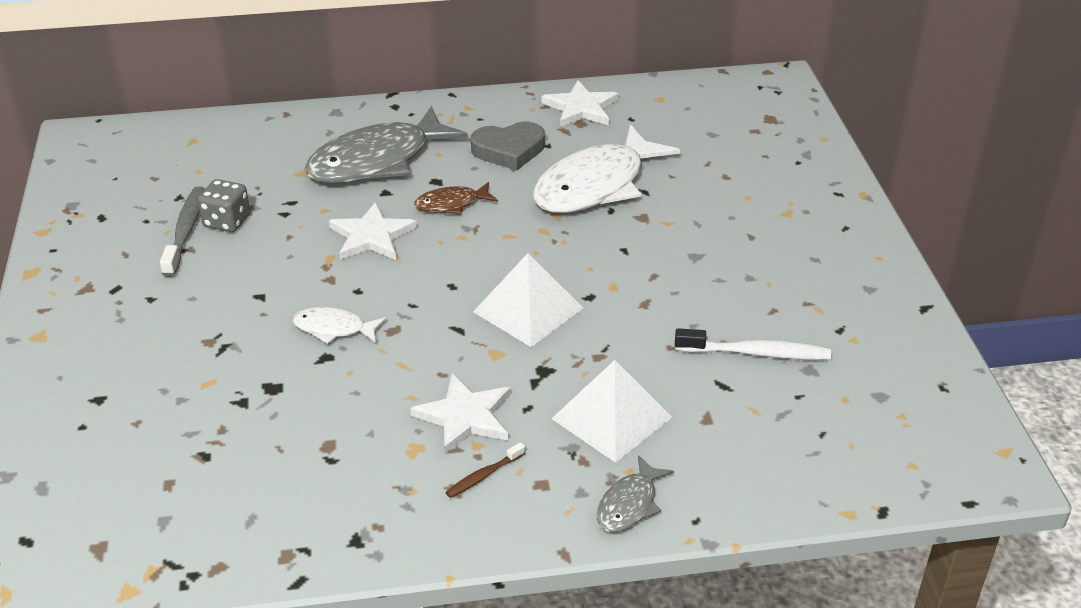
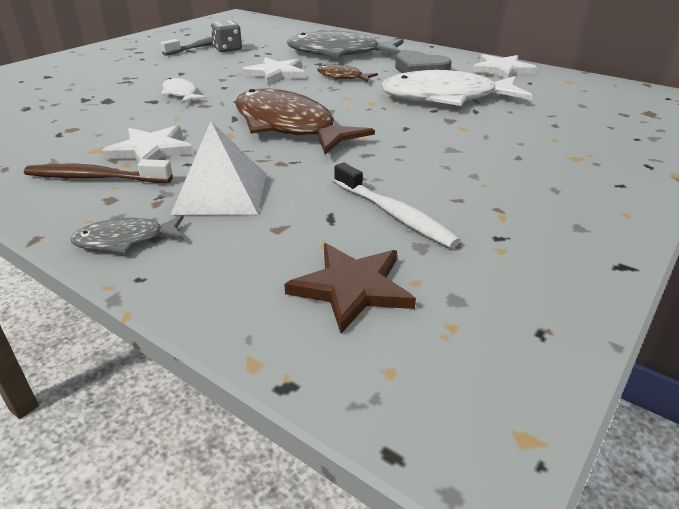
camera: 45 degrees right, 5 degrees down
brown toothbrush [445,442,525,498] -> brown toothbrush [24,159,173,183], size x1.80
white pyramid [473,253,583,347] -> brown fish [235,89,375,154]
none -> brown star [284,243,416,333]

